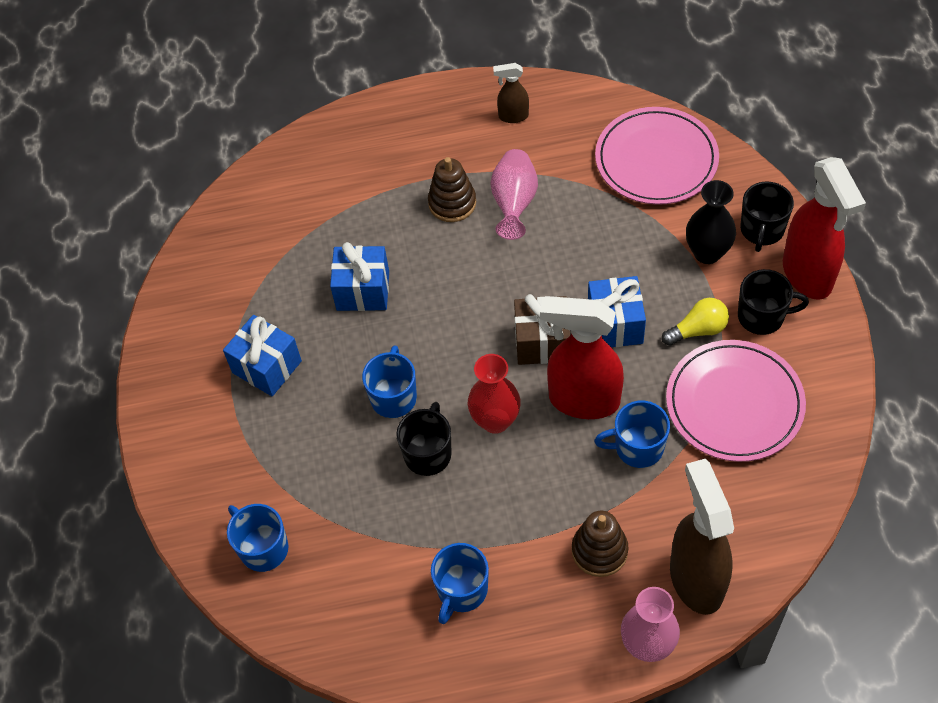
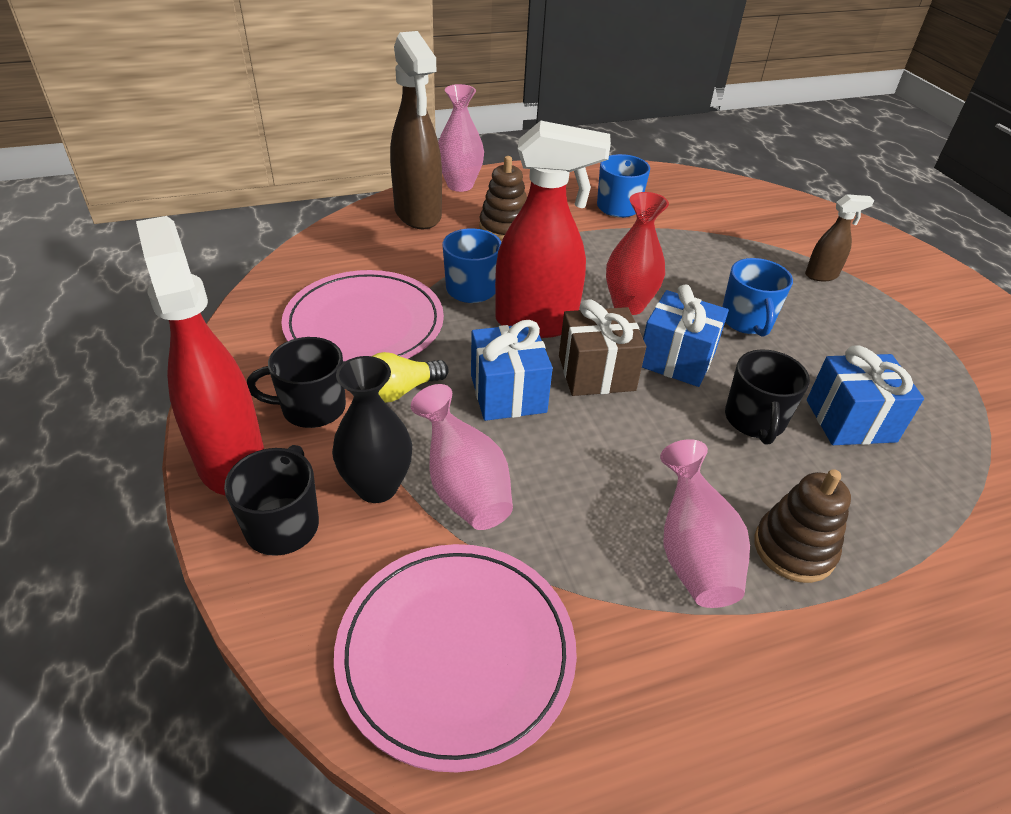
camera: 165 degrees right, 15 degrees down
blue gift [223,315,302,396] -> blue gift moved to [642,284,729,387]
blue mug [227,504,288,572] -> none
black mug [396,402,451,476] -> black mug moved to [725,349,810,445]
brown spray bottle [493,63,529,123] -> brown spray bottle moved to [805,194,874,281]
none -> pink vase [411,384,513,530]

